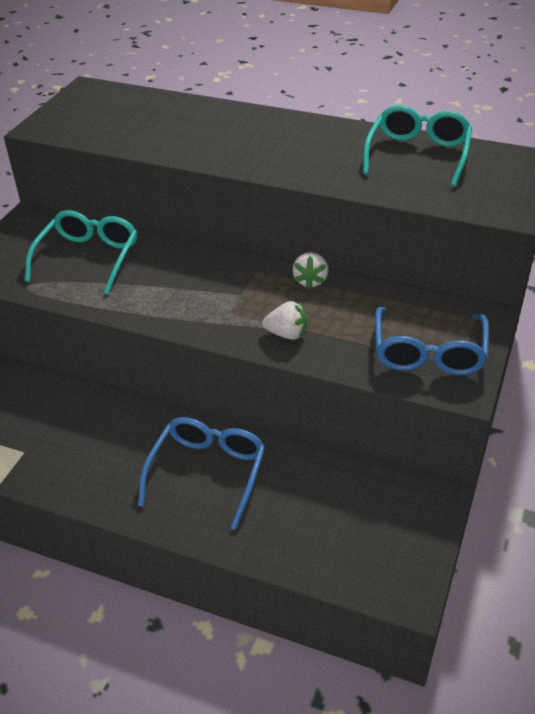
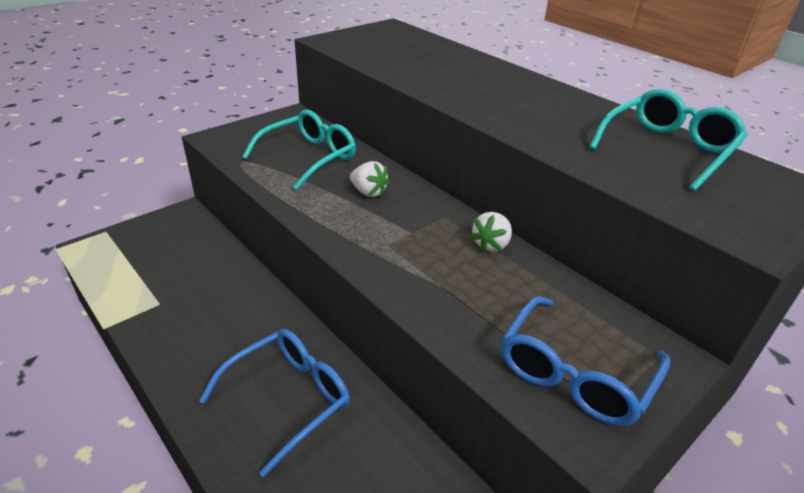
camera: 25 degrees right, 5 degrees down
white strawberry [262,301,307,340] -> white strawberry moved to [350,161,389,197]

